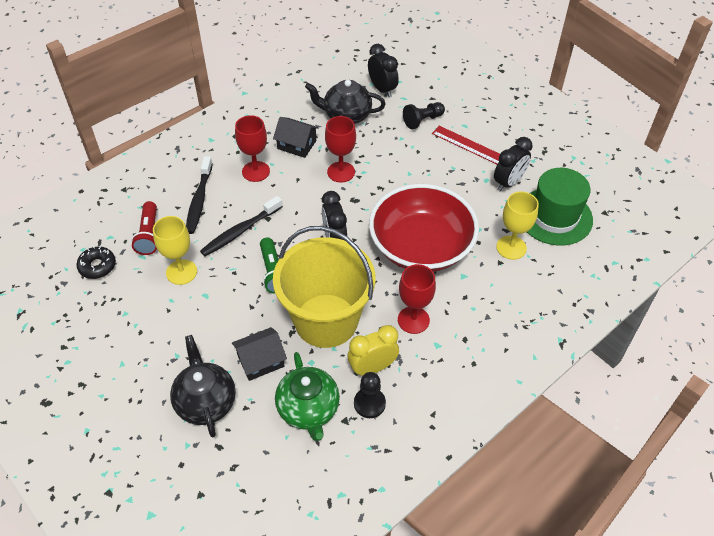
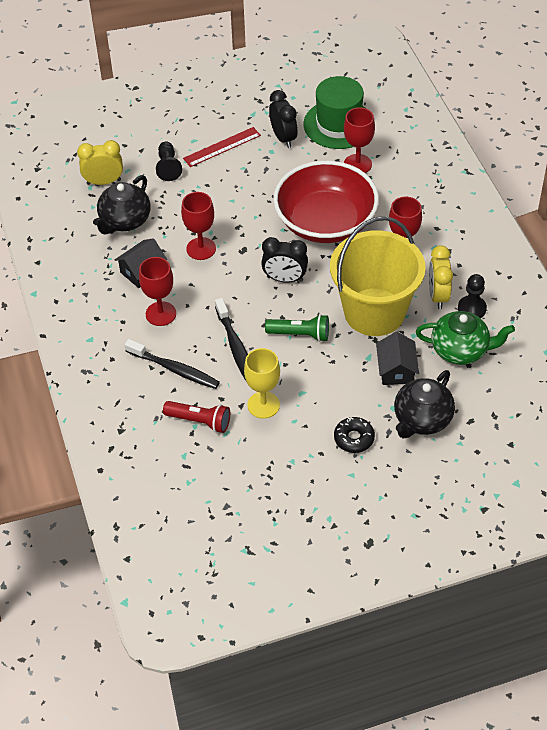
camera: 65 degrees left, 0 degrees up
black donut [76,246,116,279] -> black donut moved to [334,417,375,453]
black teapot [170,335,236,437] -> black teapot turned 60 degrees counterclockwise [394,370,455,439]
black clock [368,44,399,98] -> yellow clock [77,140,123,185]
yellow goblet [496,191,539,260] -> red goblet [344,107,375,173]

